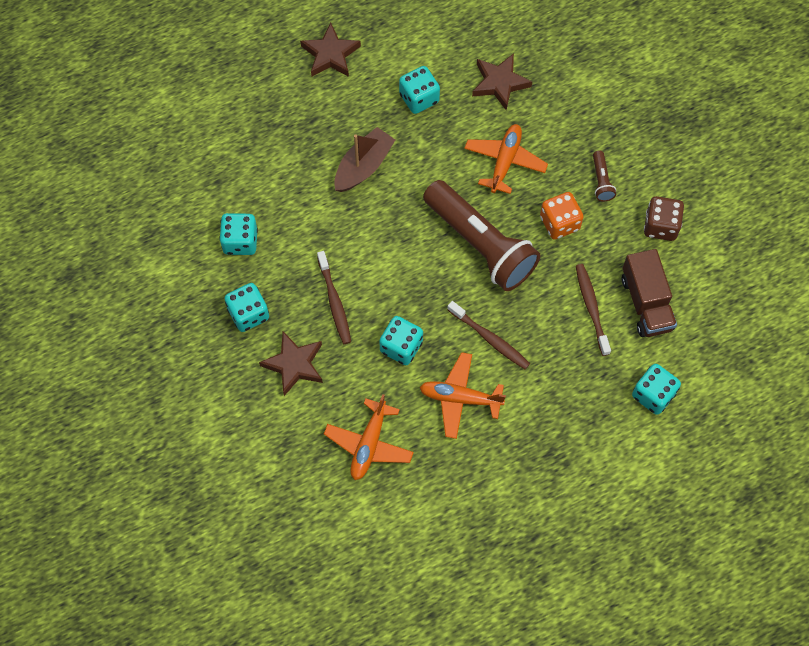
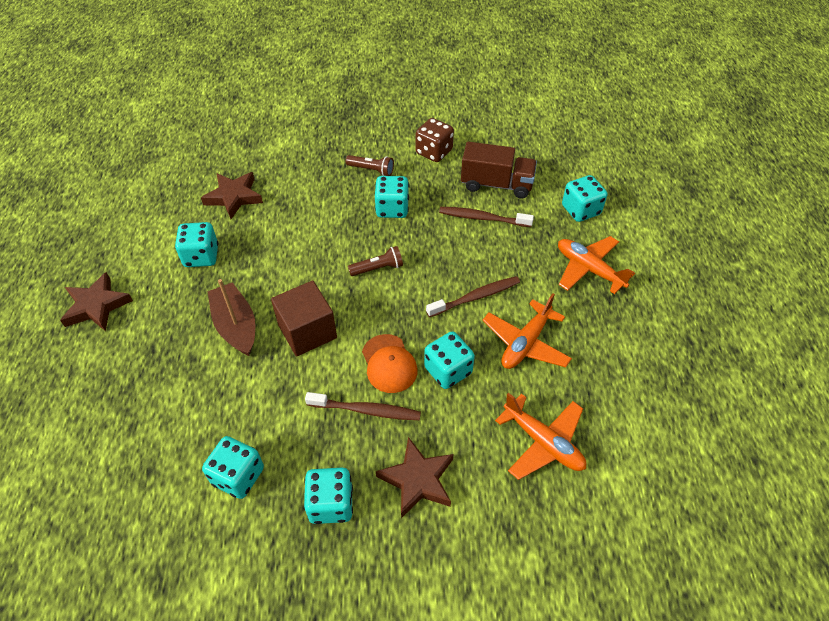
camera: 65 degrees left, 15 degrees down
brown flashlight [423,180,540,291] -> brown flashlight [348,246,403,276], size x0.40
orange plane [464,124,548,194] -> orange plane moved to [558,236,635,294]
orange dice [540,192,584,240] -> turquoise dice [375,176,409,218]
none -> brown cube [271,281,337,356]
none -> orange cap [362,334,418,393]

